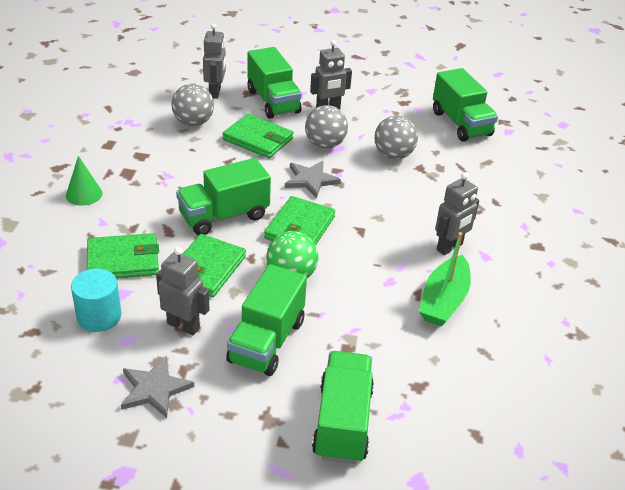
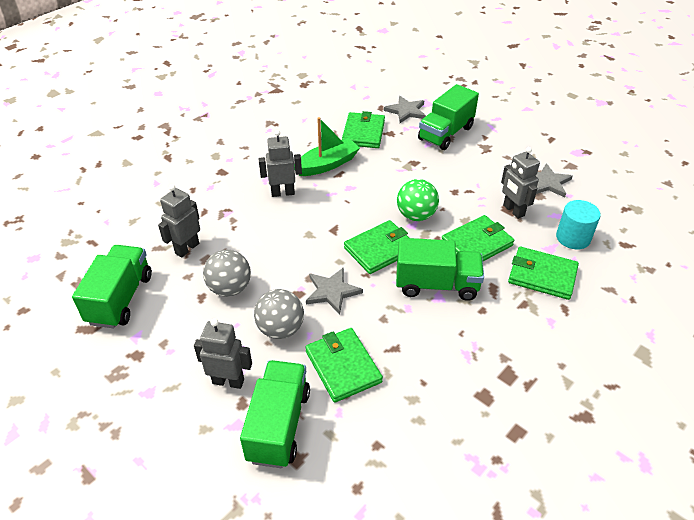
camera: 145 degrees left, 5 degrees up
green cone [66,156,103,206] -> none
grey ball [172,84,214,126] -> none
grey robot [203,23,226,99] -> grey robot moved to [158,184,200,257]
green truck [226,264,307,376] -> none
none -> green wallet [342,111,385,148]
none -> grey star [384,96,426,123]

